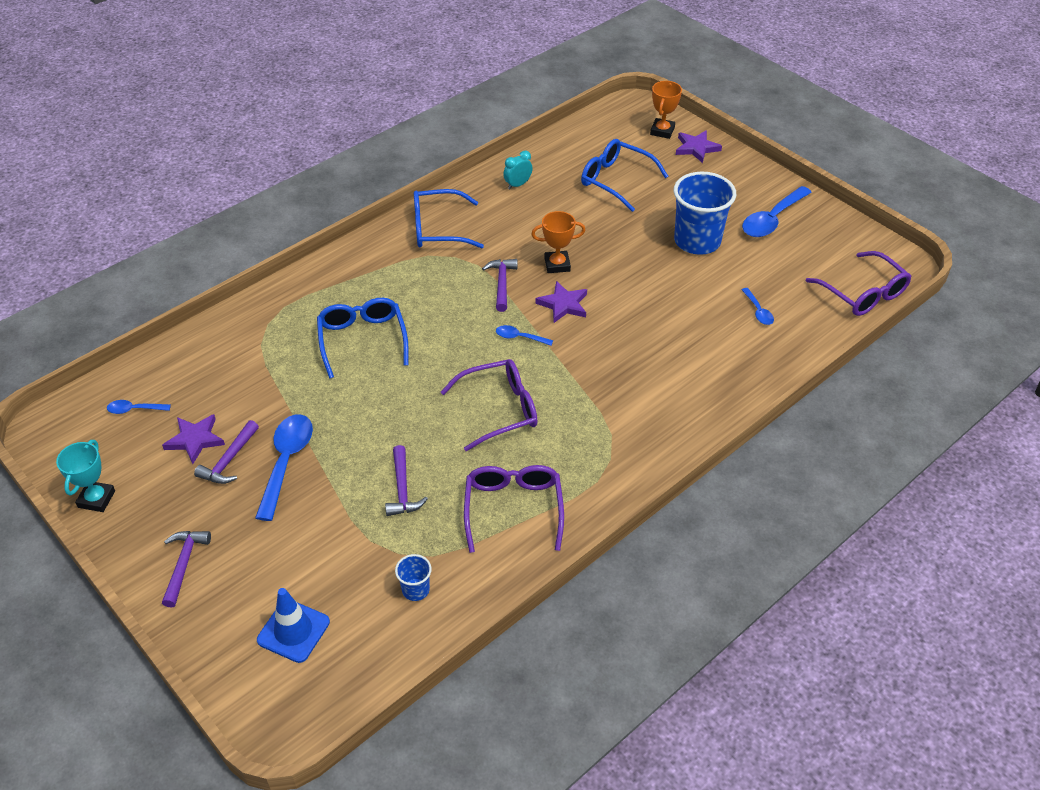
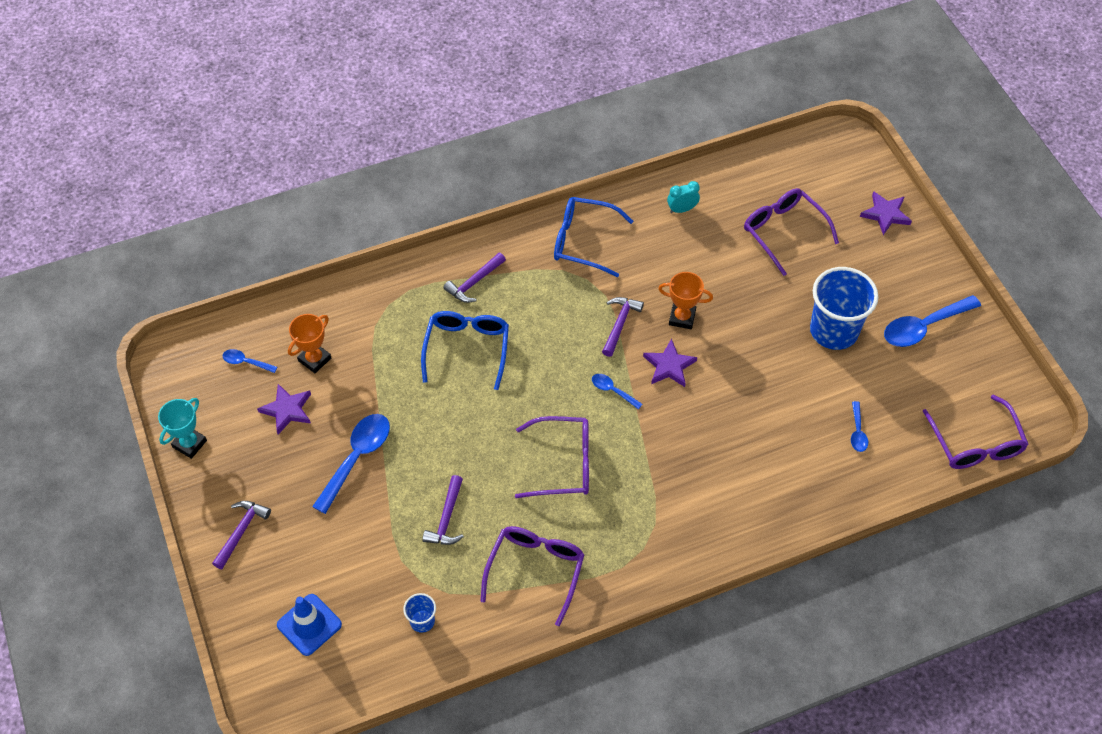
camera: 20 degrees right, 10 degrees up
purple hammer [194,420,259,484] -> purple hammer moved to [443,253,506,303]
blue glasses [581,139,668,212] -> purple glasses [744,188,839,276]
orange trophy [650,81,682,139] -> orange trophy moved to [288,314,331,373]

